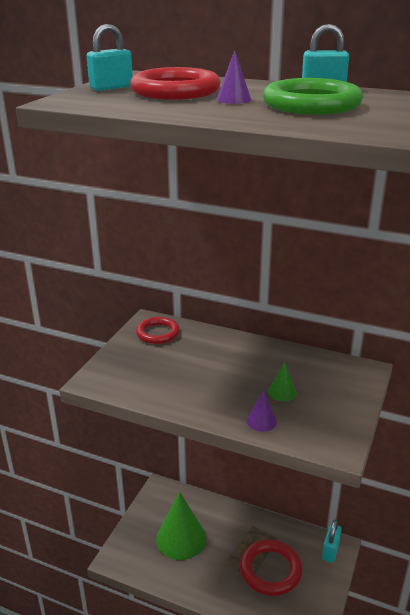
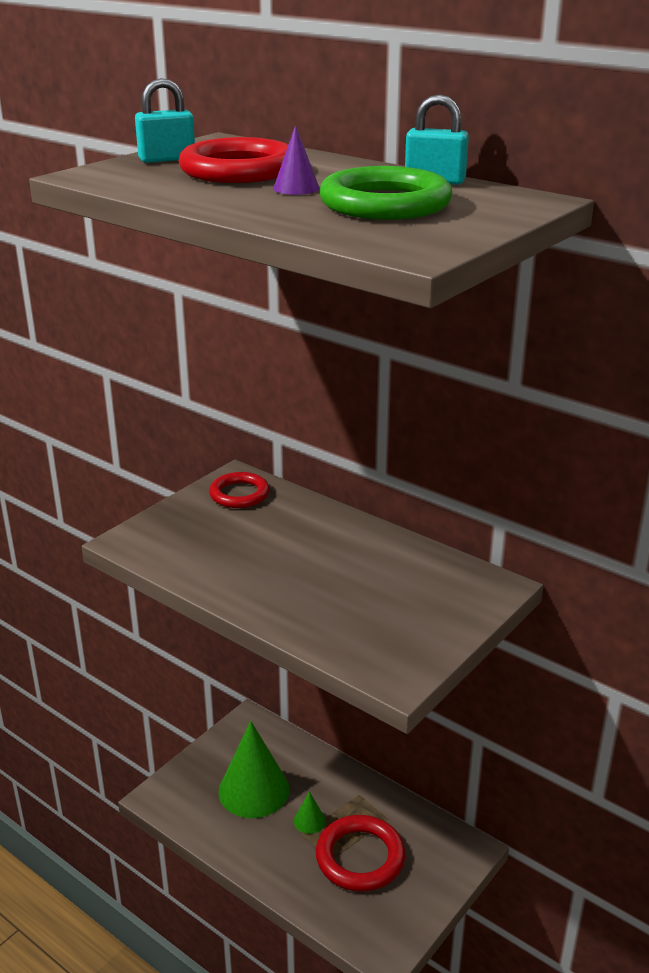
camera: 15 degrees right, 0 degrees up
purple cone [247,390,277,432] -> none
green cone [268,362,297,401] -> green cone moved to [294,791,326,834]
turquoise padlock [322,520,342,563] -> none

